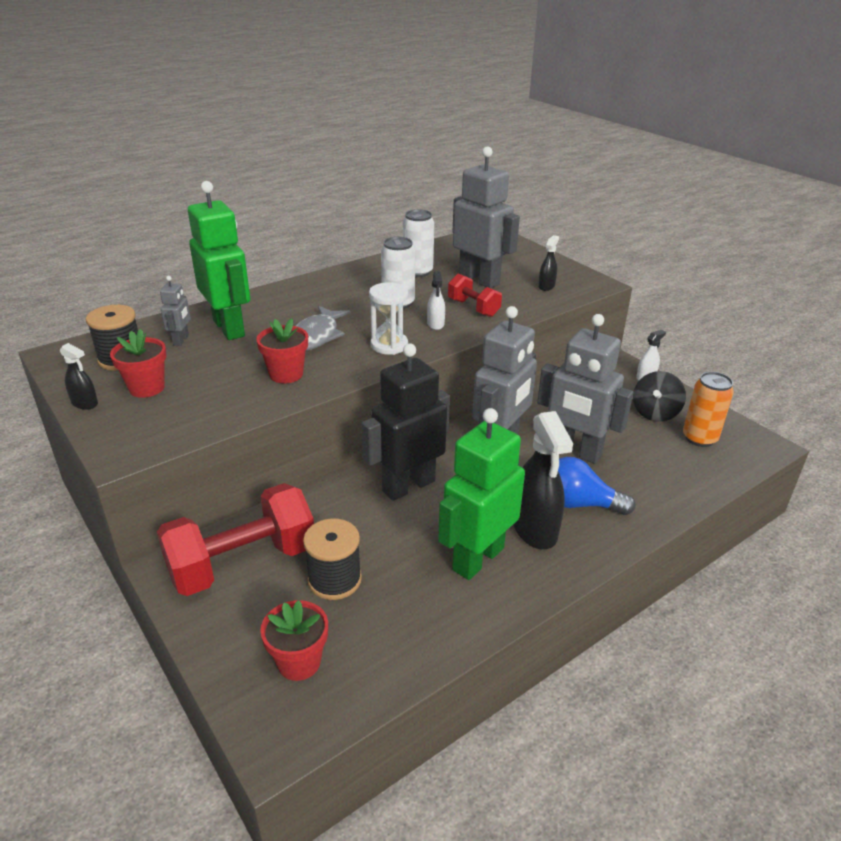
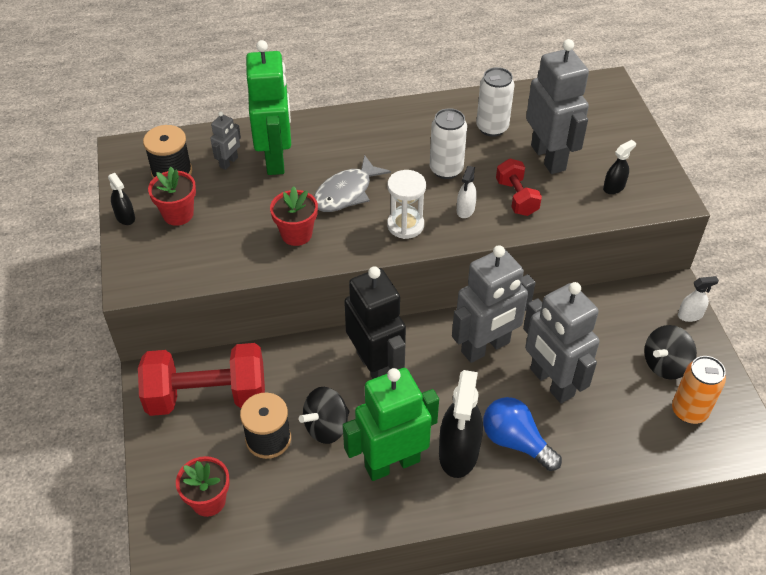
camera: 25 degrees right, 15 degrees up
black robot [361,343,450,501] -> black robot turned 75 degrees clockwise [344,266,406,379]
none -> black spinning top [299,387,350,444]

